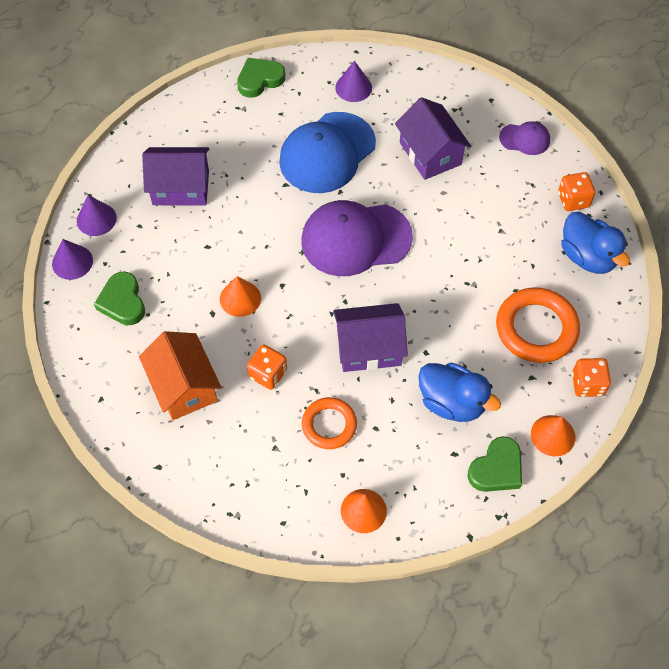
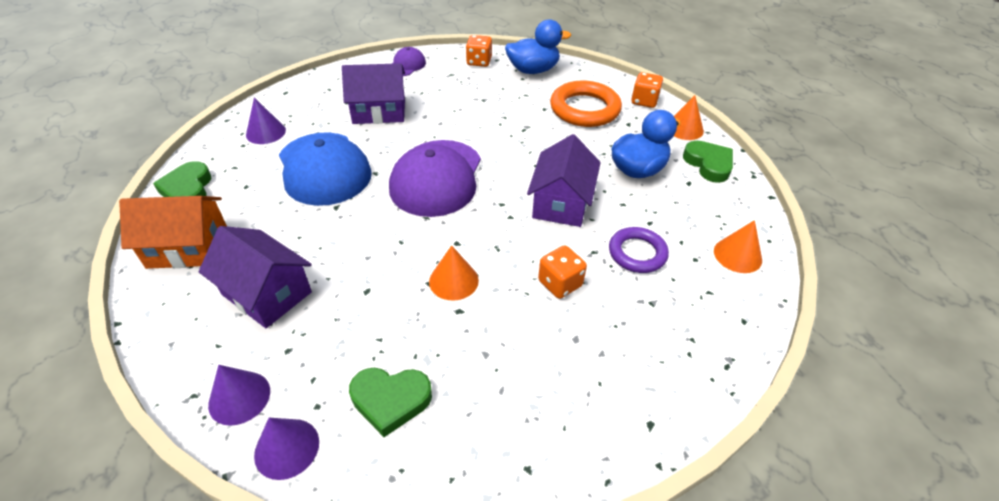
camera: 70 degrees left, 15 degrees down
orange house [139,331,222,420] -> orange house moved to [119,196,227,269]
purple house [142,147,209,205] -> purple house turned 75 degrees counterclockwise [198,226,312,328]
orange ring [302,397,357,449] -> purple ring [609,227,669,273]

